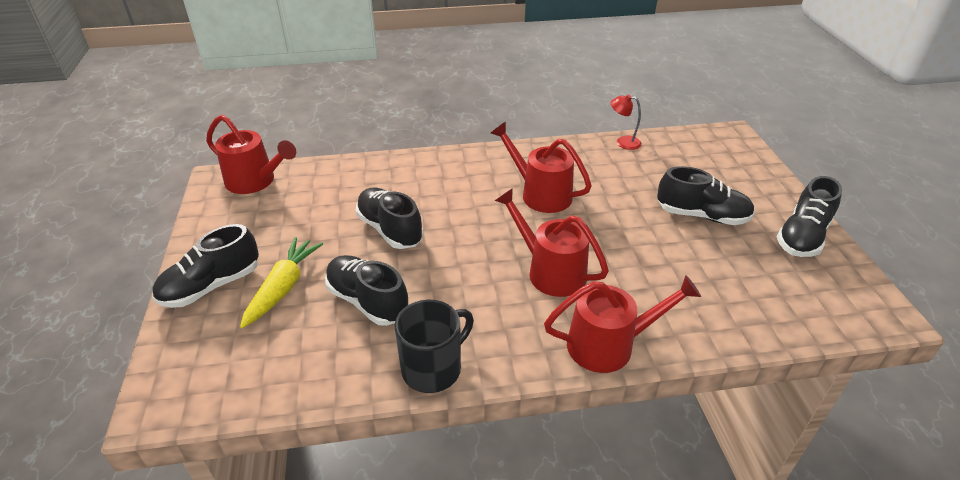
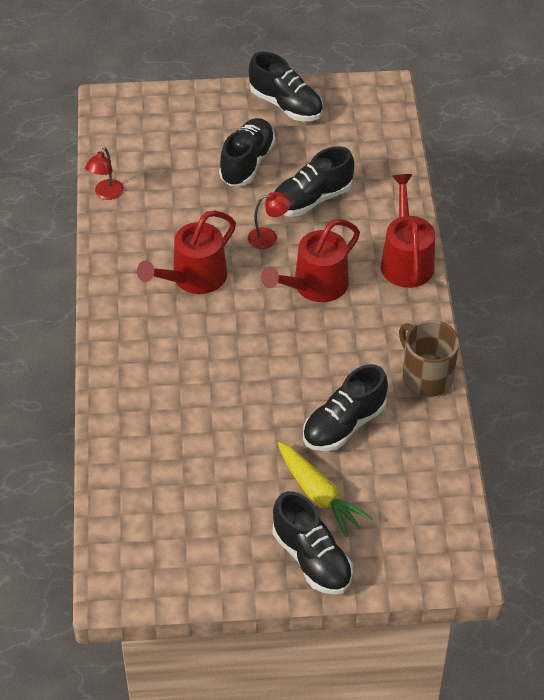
camera: 85 degrees left, 10 degrees up
red watering can [206,115,296,194] -> none
yellow carrot [240,237,323,328] -> yellow carrot turned 150 degrees counterclockwise [278,442,373,537]
black shoe [356,188,423,249] -> black shoe moved to [274,146,354,217]
black mug [395,300,474,393] -> brown mug [399,320,459,397]
none -> red lamp [248,192,291,249]

